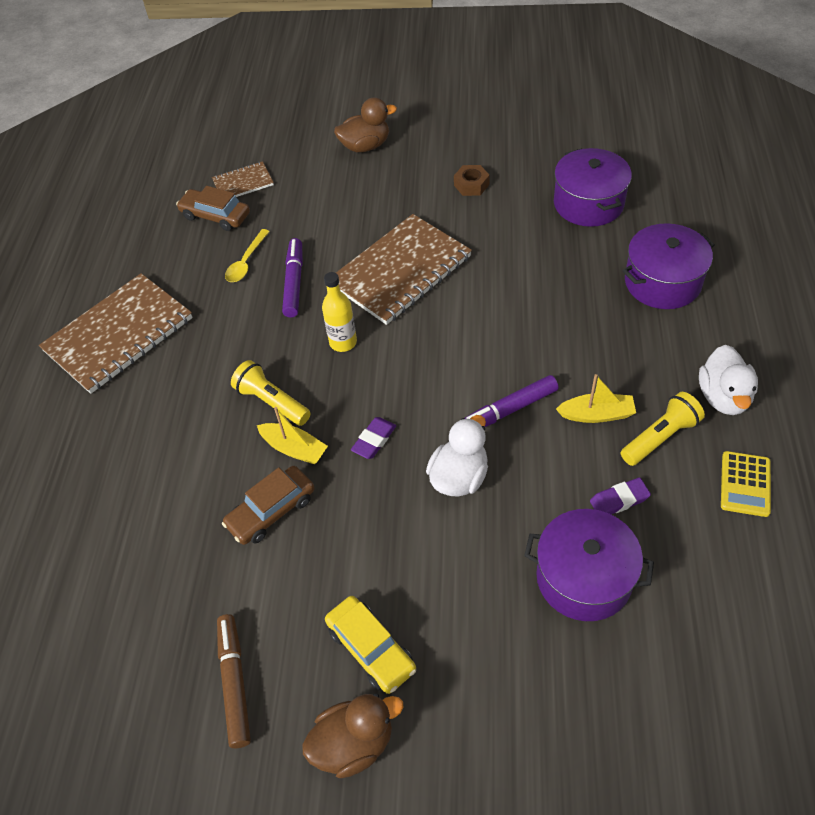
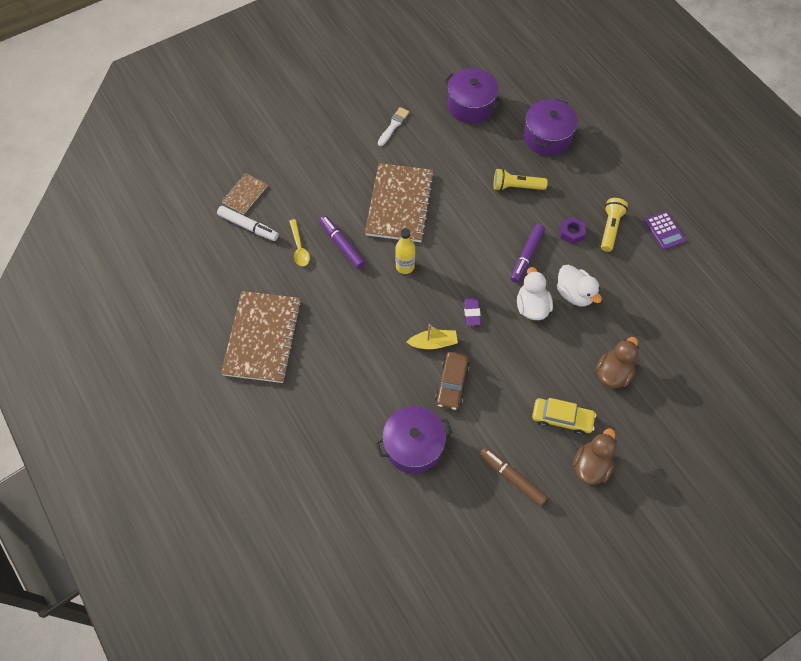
camera: 40 degrees left, 10 degrees up
brown car [176,186,250,231] -> white marker [217,206,279,241]
yellow flashlight [231,360,311,426] -> yellow flashlight moved to [494,168,548,191]
brown duck [334,97,397,152] -> brown duck moved to [596,337,639,388]
brown nut [454,165,490,196] -> white brush [378,107,409,146]
purple pot [524,509,654,621] -> purple pot moved to [376,406,453,474]
yellow boat [556,374,636,423] -> purple nut [560,217,586,244]
purple eraser [590,477,651,514] -> none
white duck [699,345,758,415] -> white duck moved to [557,264,602,306]
yellow calculator [721,451,771,517] -> purple calculator [644,211,686,250]

